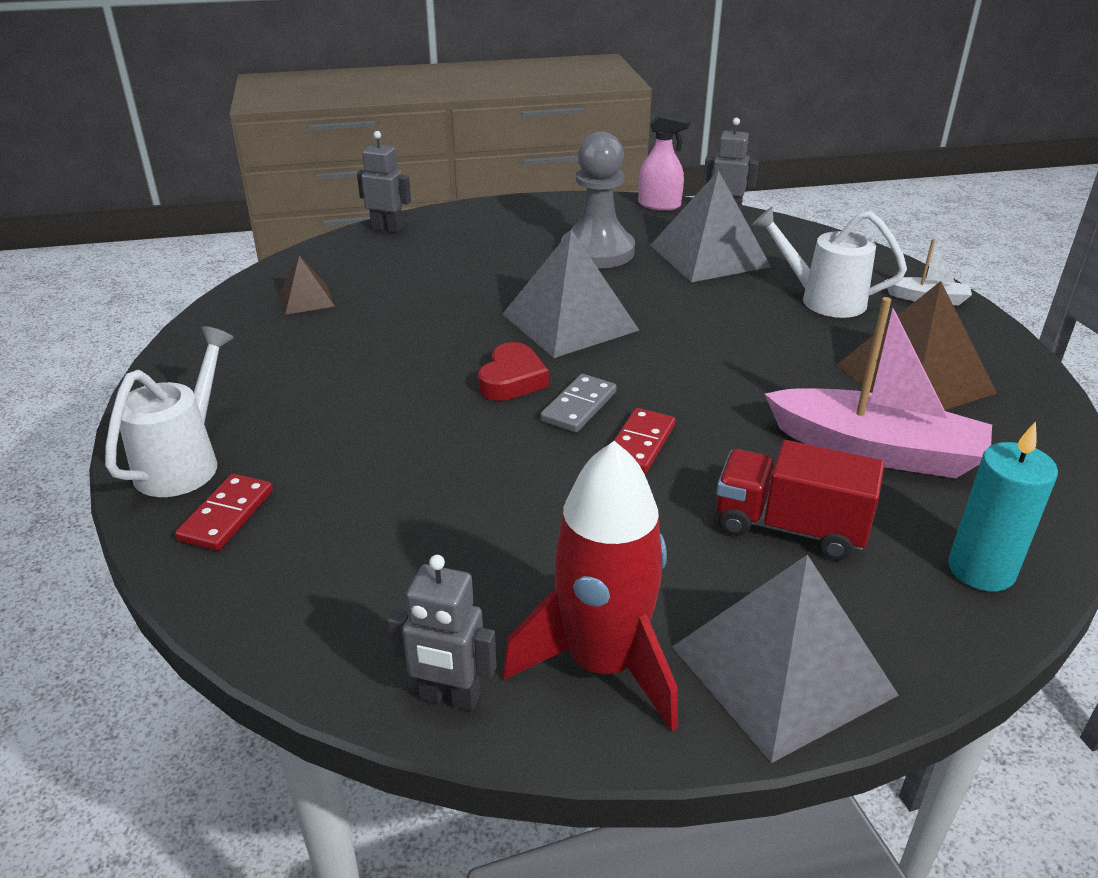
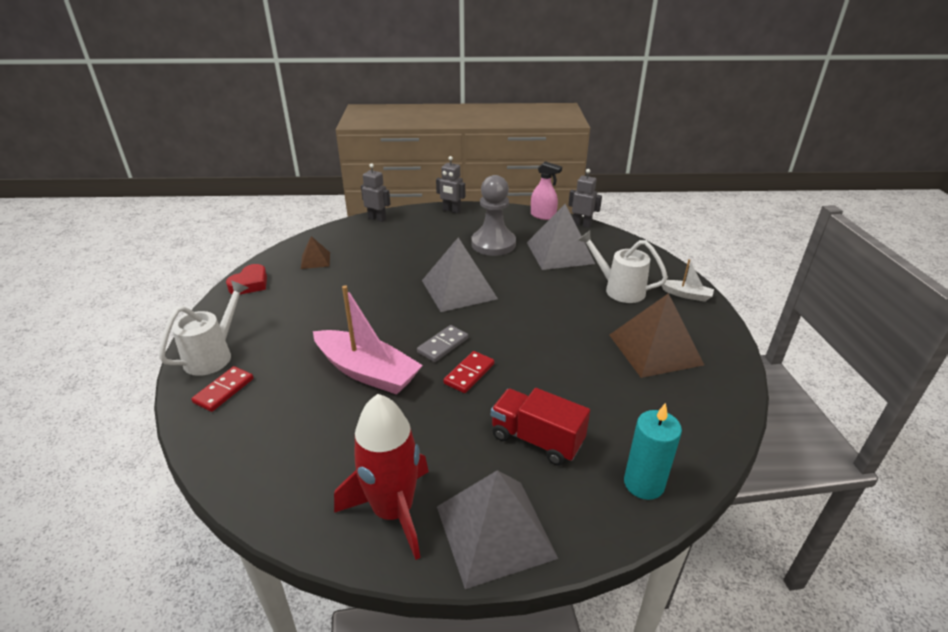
camera: 10 degrees right, 0 degrees up
grey robot [388,555,497,711] -> grey robot moved to [436,156,465,213]
red heart [478,342,549,401] -> red heart moved to [226,264,267,294]
pink boat [765,297,992,478] -> pink boat moved to [313,285,423,395]

